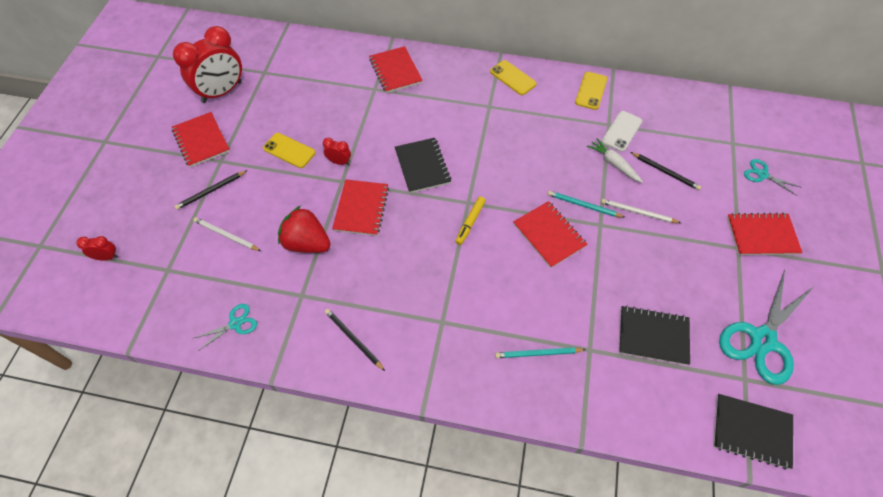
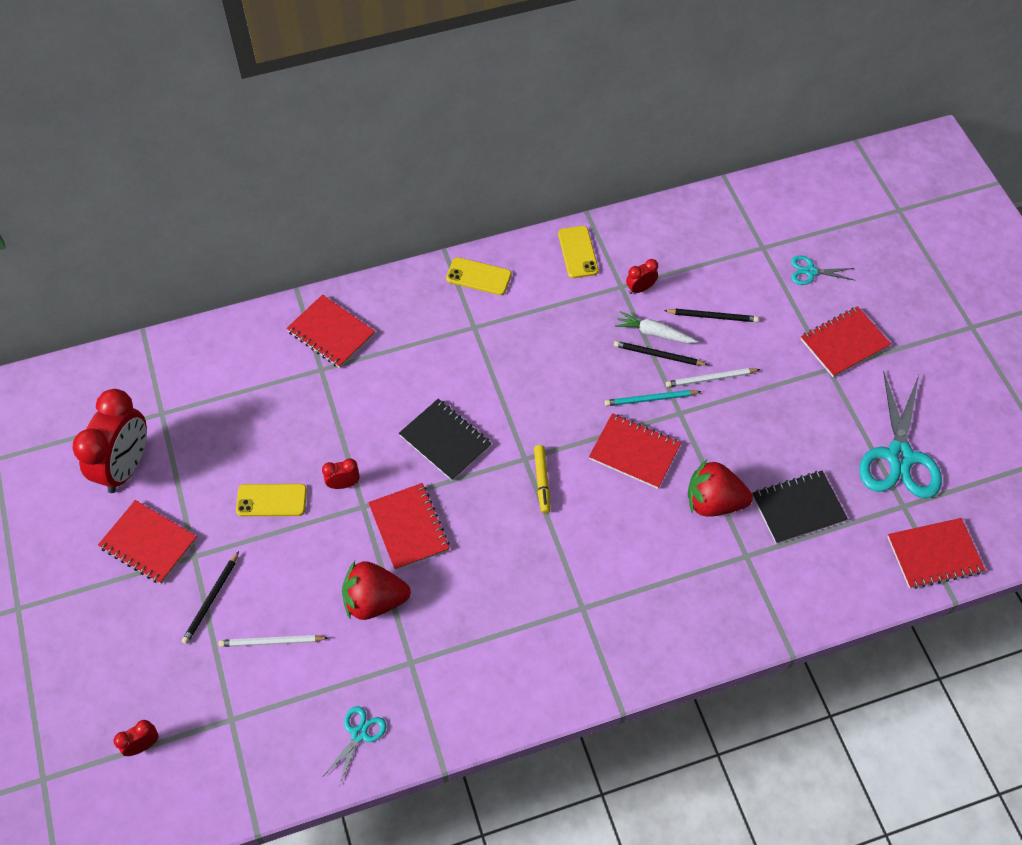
camera: 30 degrees left, 0 degrees up
black pencil [325,309,385,371] -> black pencil moved to [614,341,708,366]
turquoise pencil [495,347,586,358] -> none
white phone [602,111,642,152] -> red clock [626,259,658,294]
black notebook [713,394,793,470] -> red notebook [887,518,985,589]
none -> red strawberry [688,460,753,517]

